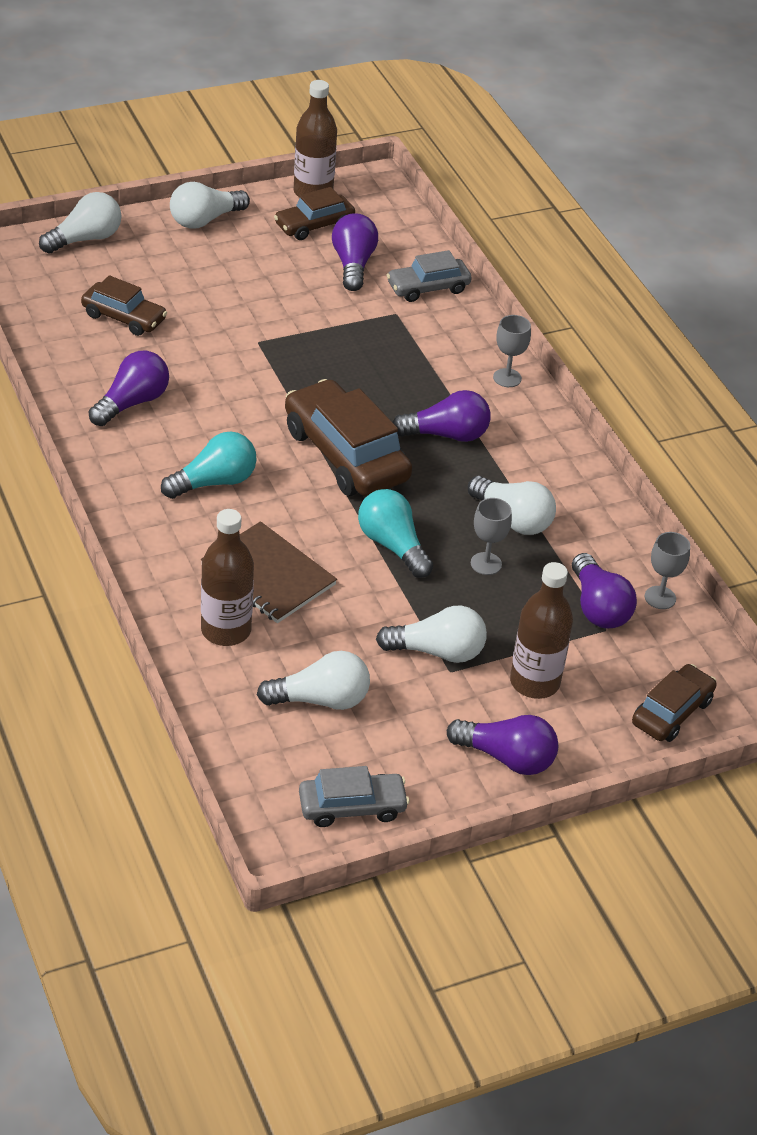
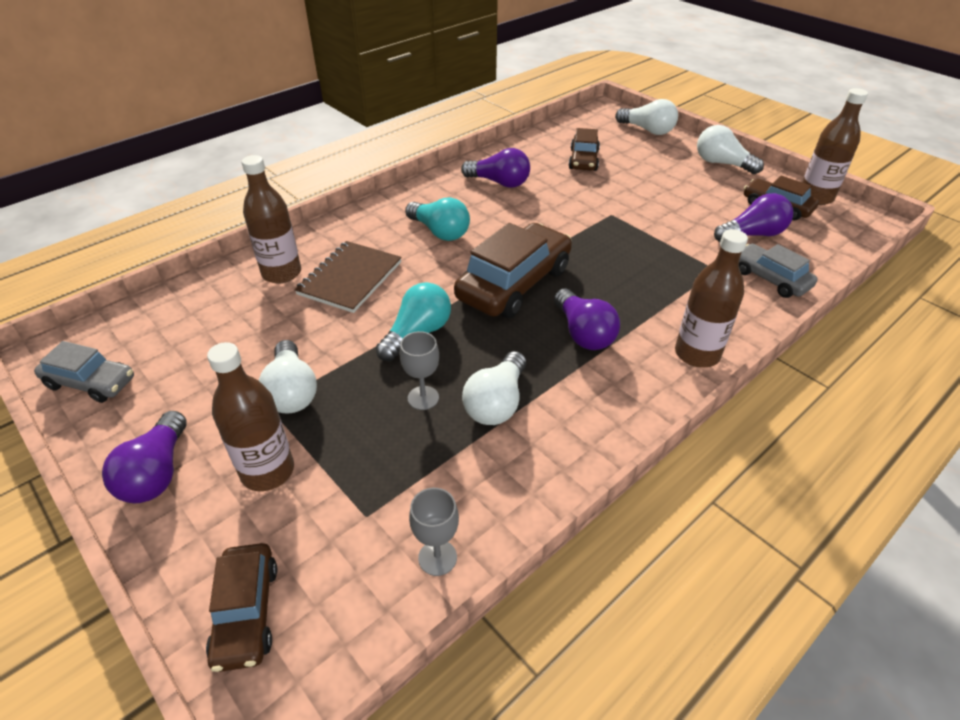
camera: 75 degrees right, 0 degrees up
white light bulb [257,651,370,710] -> none
grey car [299,766,409,827] -> grey car turned 45 degrees counterclockwise [34,341,134,403]
grey goblet [493,315,531,387] -> brown bottle [675,229,748,368]
purple light bulb [572,553,637,629] -> none
brown car [632,664,717,742] -> brown car turned 60 degrees clockwise [206,543,277,672]

